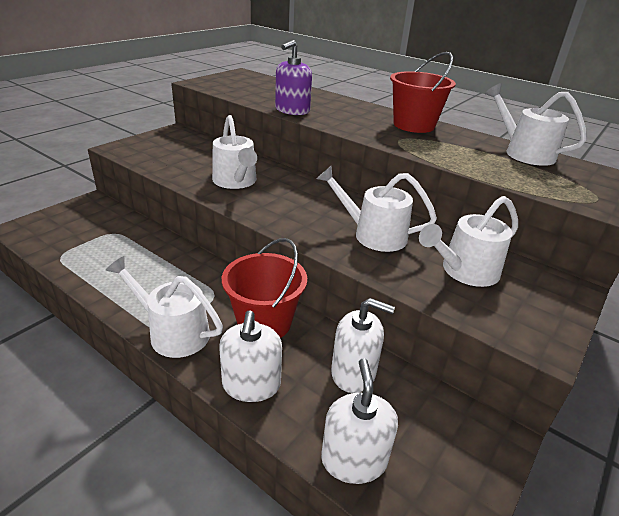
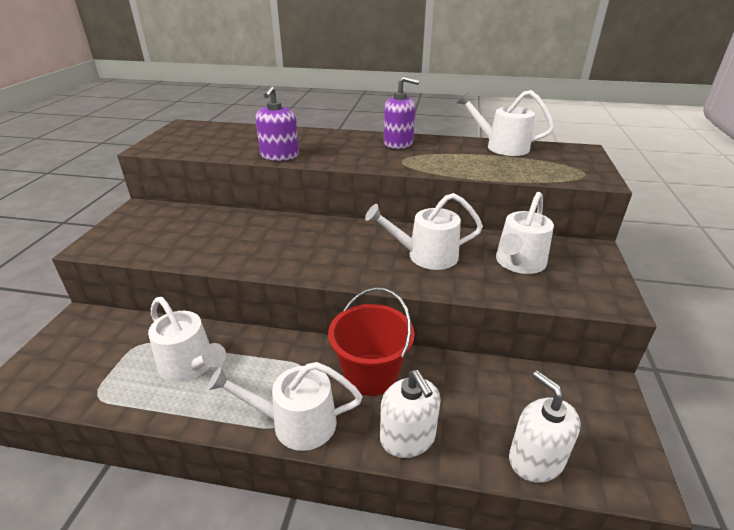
camera: 25 degrees left, 0 degrees up
white watering can [212,115,257,189] -> white watering can moved to [148,297,226,382]
white soap dispenser [331,298,395,393] -> none
red bucket [390,52,456,133] -> purple soap dispenser [384,76,420,149]

